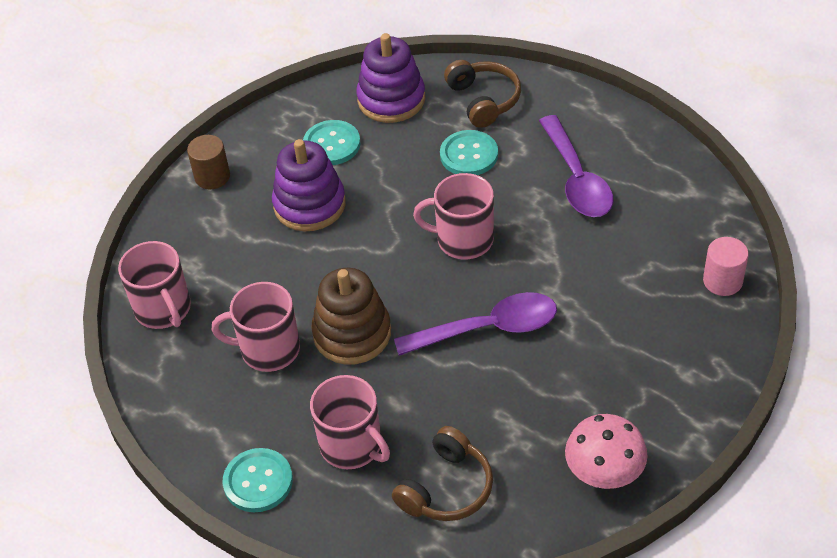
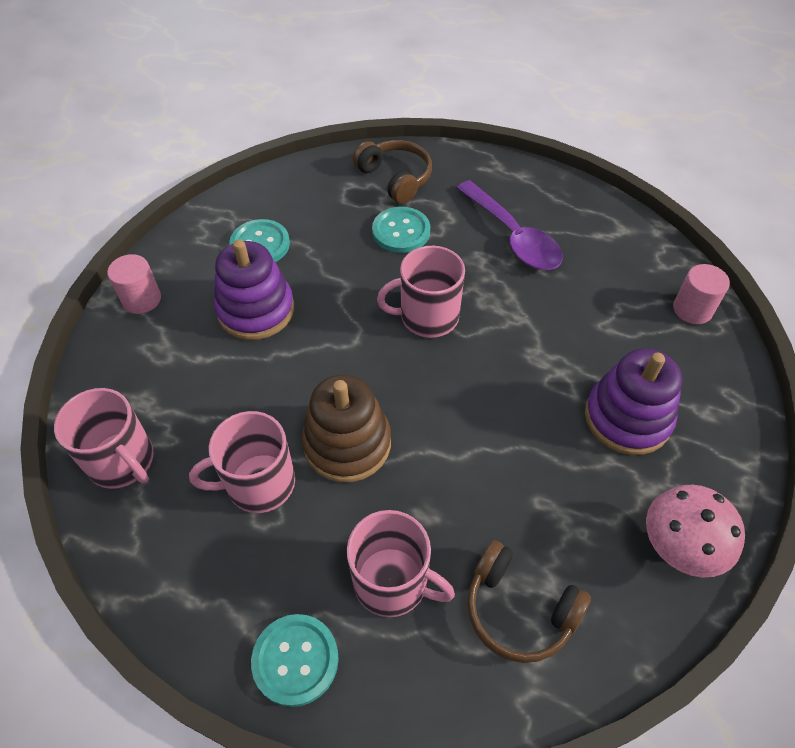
camera: 20 degrees left, 5 degrees up
brown cylinder [187,135,230,189] -> pink cylinder [107,254,161,314]
purple stacking toy [356,33,425,123] -> purple stacking toy moved to [585,348,682,455]
brown headphones [392,426,493,521] -> brown headphones turned 105 degrees clockwise [467,540,591,663]
purple spoon [394,292,557,356] -> none

